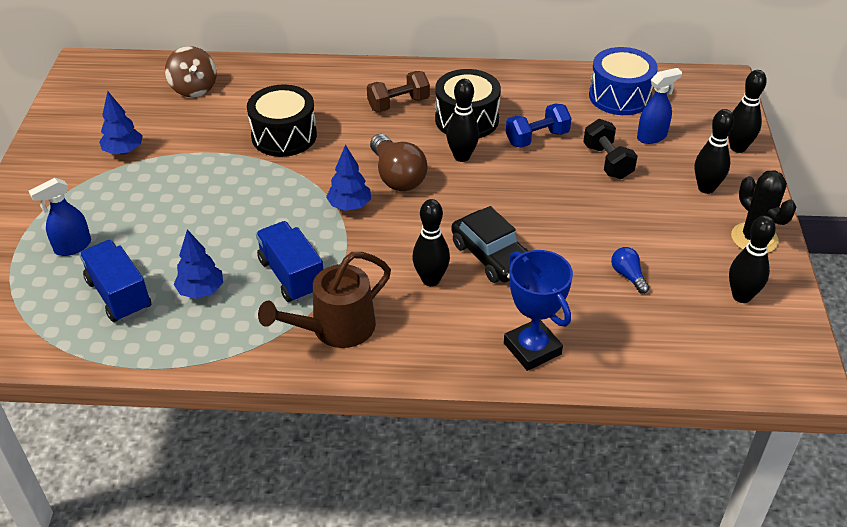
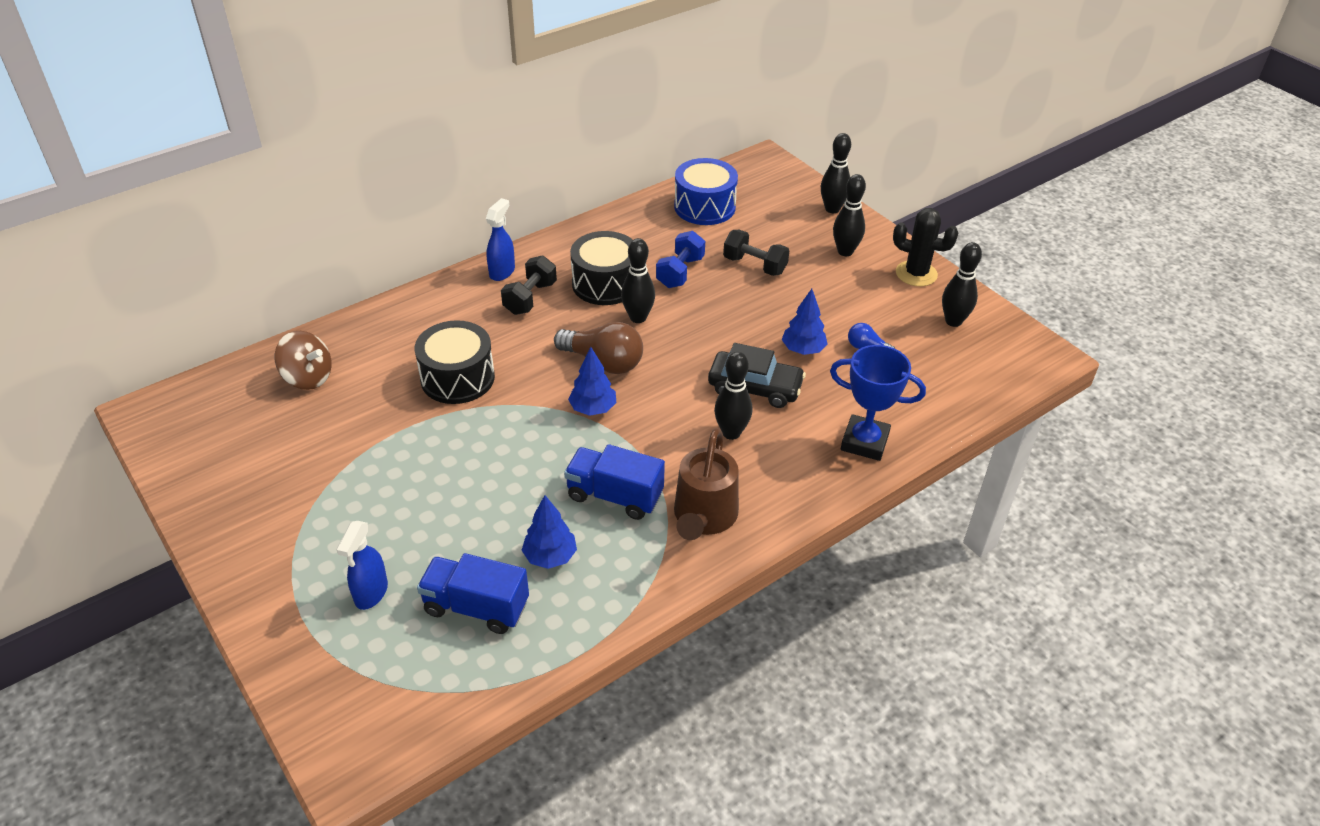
camera: 40 degrees left, 0 degrees up
blue tree [99,91,143,155] -> blue tree moved to [782,289,827,355]
brown dumbbell [367,71,430,112] -> black dumbbell [501,255,557,315]
blue spray bottle [637,68,682,144] -> blue spray bottle moved to [486,198,515,281]

